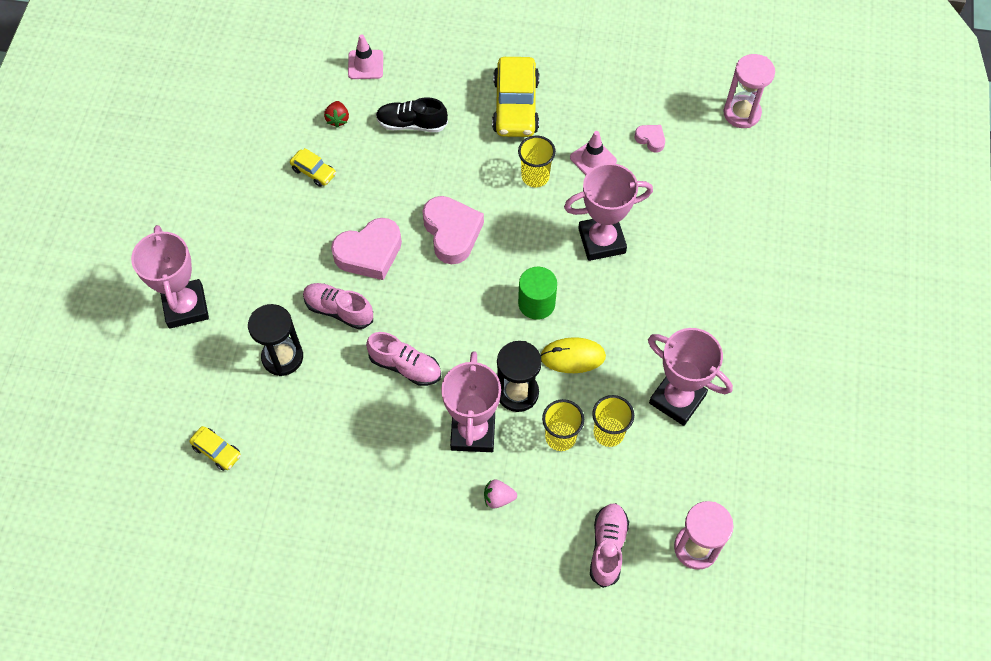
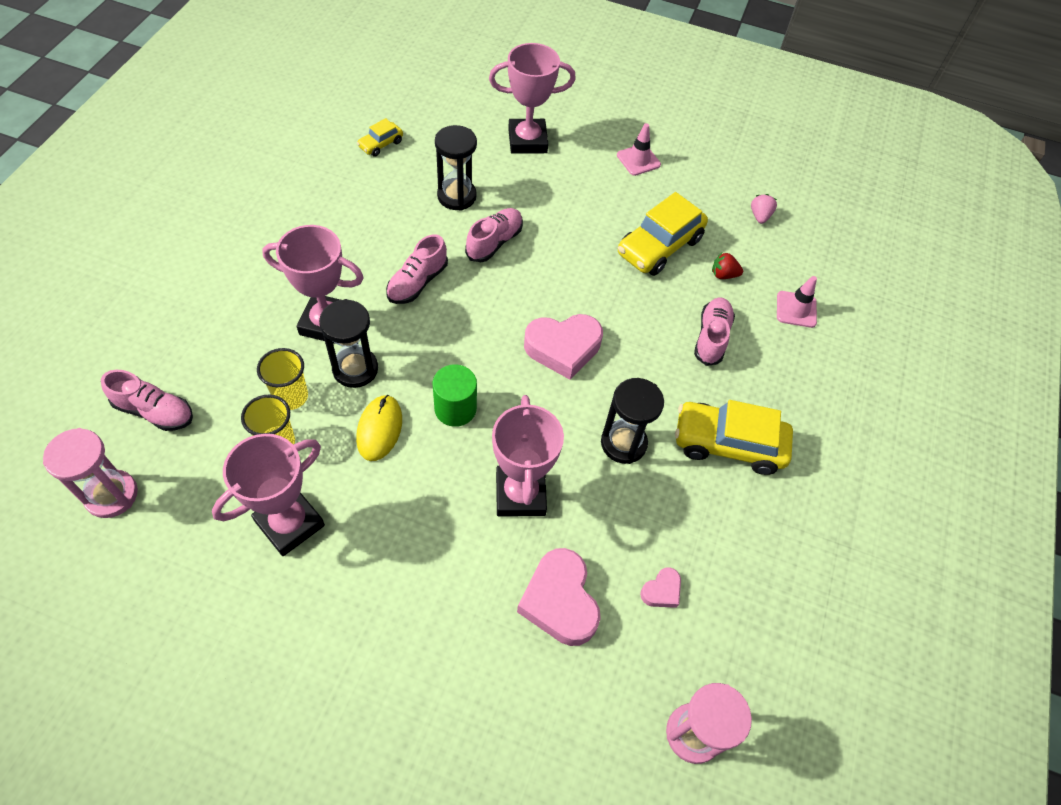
camera: 95 degrees right, 5 degrees down
yellow car [290,148,336,187] -> yellow car [618,192,708,276], size x2.01
pink heart [331,218,402,280] -> pink heart moved to [517,548,601,646]
black shoe [376,97,448,132] -> pink shoe [694,297,735,366]
pink strawberry [484,480,517,509] -> pink strawberry moved to [751,194,777,224]
yellow cup [518,135,556,187] -> black hourglass [601,378,664,464]
pink traffic cone [570,131,617,175] -> pink traffic cone moved to [617,123,661,176]

